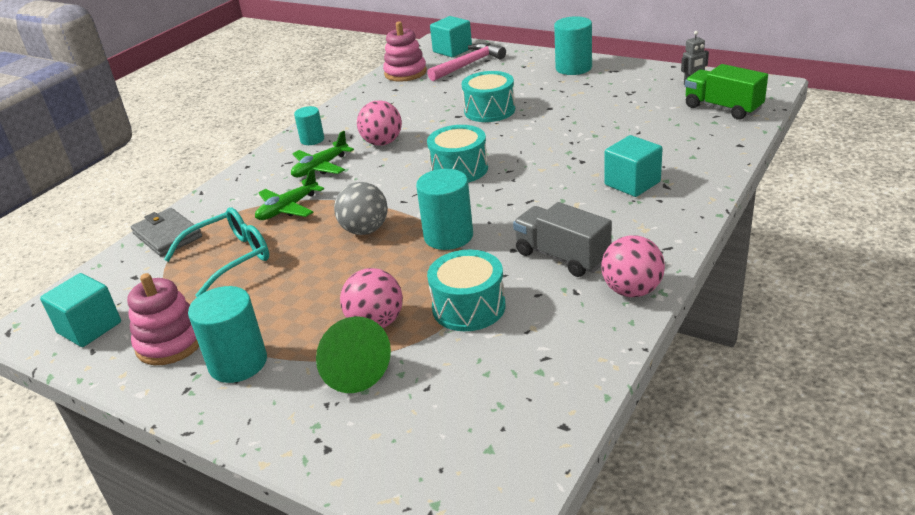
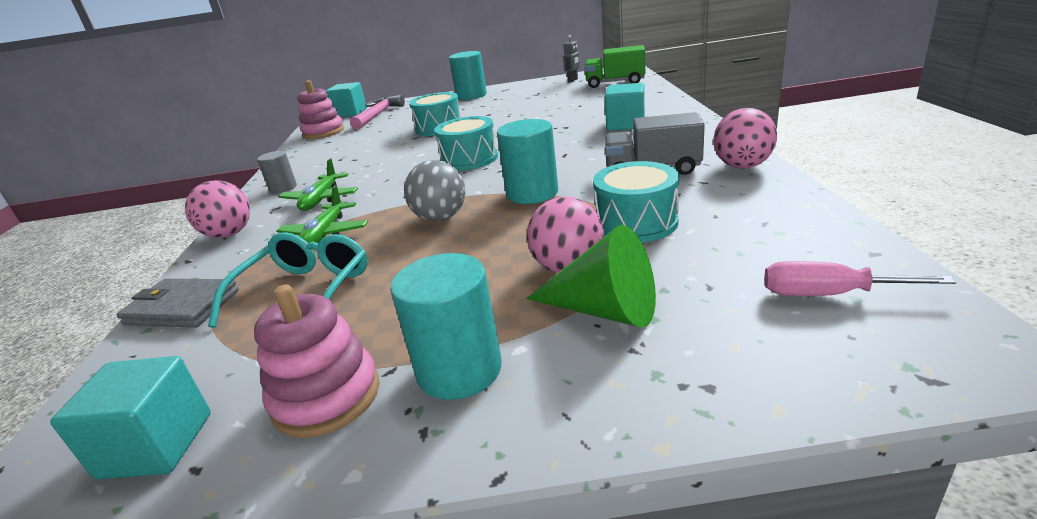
camera: 35 degrees left, 5 degrees down
turquoise cylinder [294,106,324,145] -> grey cylinder [257,151,297,194]
pink ball [357,100,402,146] -> pink ball moved to [185,180,250,238]
none -> pink screwdriver [764,261,956,296]

